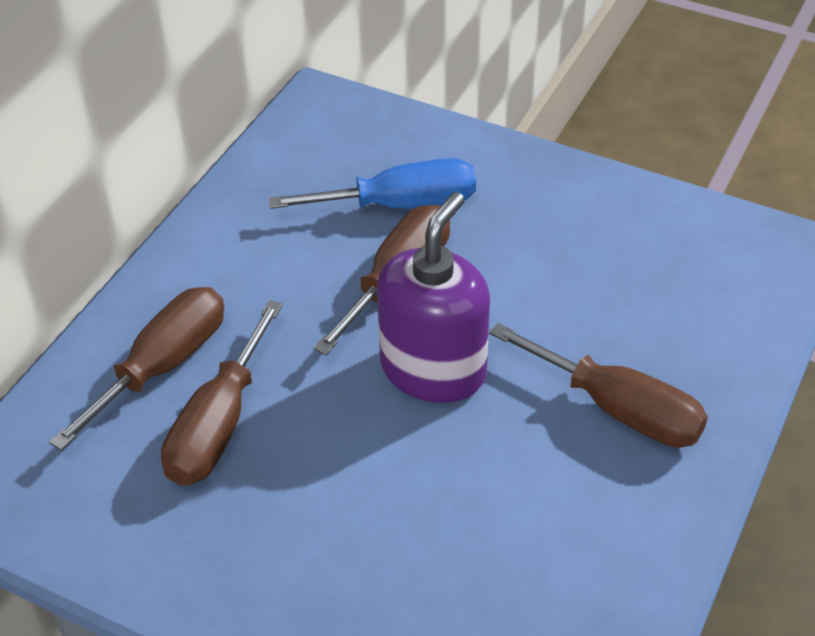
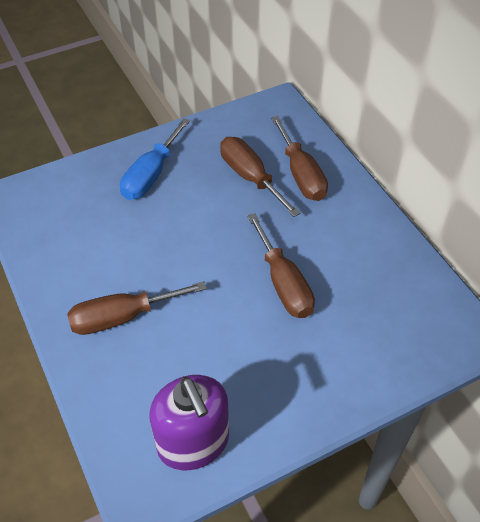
camera: 125 degrees right, 5 degrees up
blue screwdriver [269,158,476,209] -> blue screwdriver moved to [120,118,190,200]
purple soap dispenser [377,192,490,403] -> purple soap dispenser moved to [150,375,229,470]

